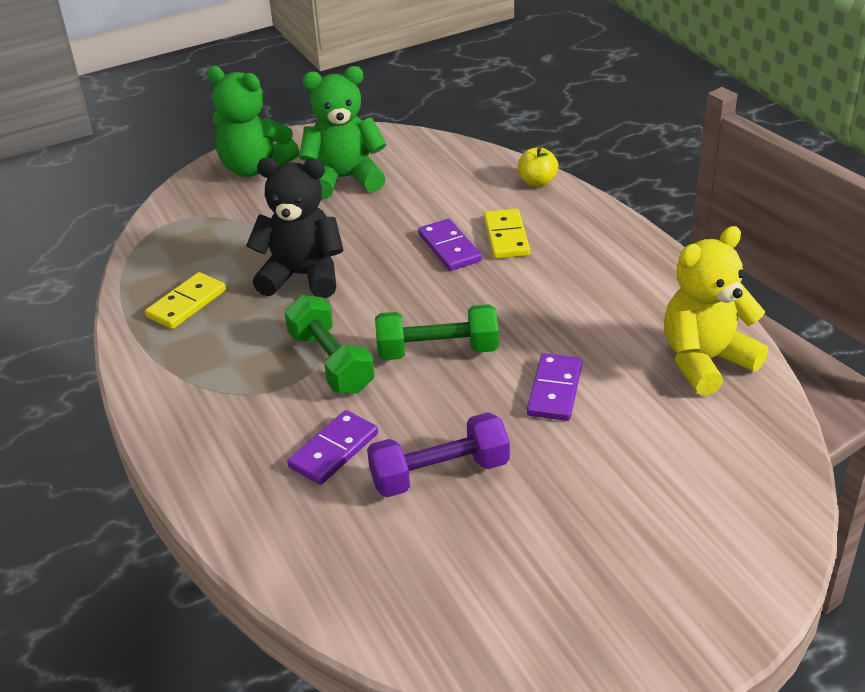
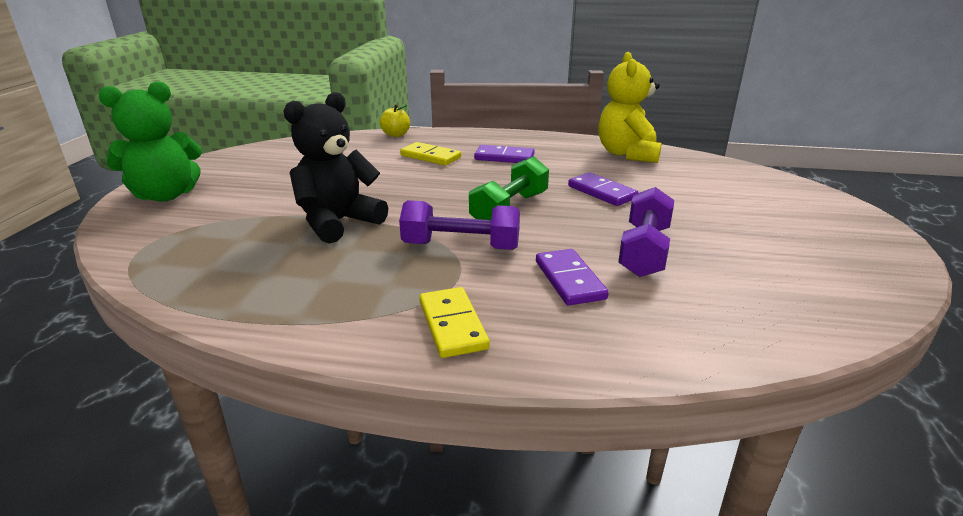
camera: 55 degrees left, 10 degrees down
yellow domino [145,272,226,329] -> yellow domino moved to [419,287,490,358]
green dumbbell [285,295,375,394] -> purple dumbbell [399,200,520,250]
green teddy bear [299,66,386,199] -> none
purple domino [418,219,482,271] -> purple domino moved to [474,145,535,163]

